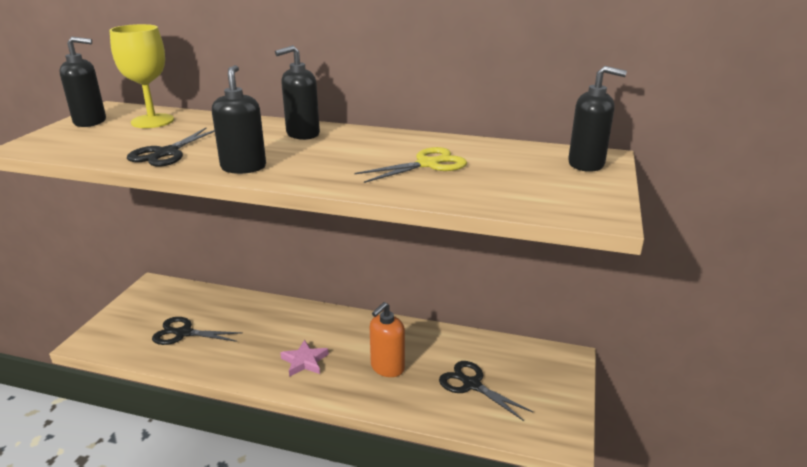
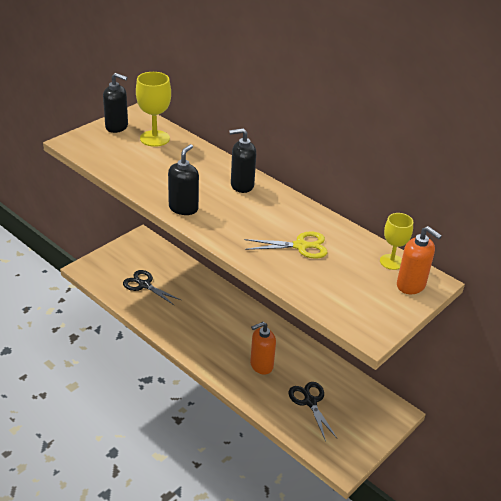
camera: 25 degrees right, 10 degrees up
black scissors [127,127,215,167] -> none
pink star [280,340,329,377] -> none
black soap dispenser [568,66,627,172] -> orange soap dispenser [397,226,442,294]
none -> yellow goblet [380,213,413,270]

